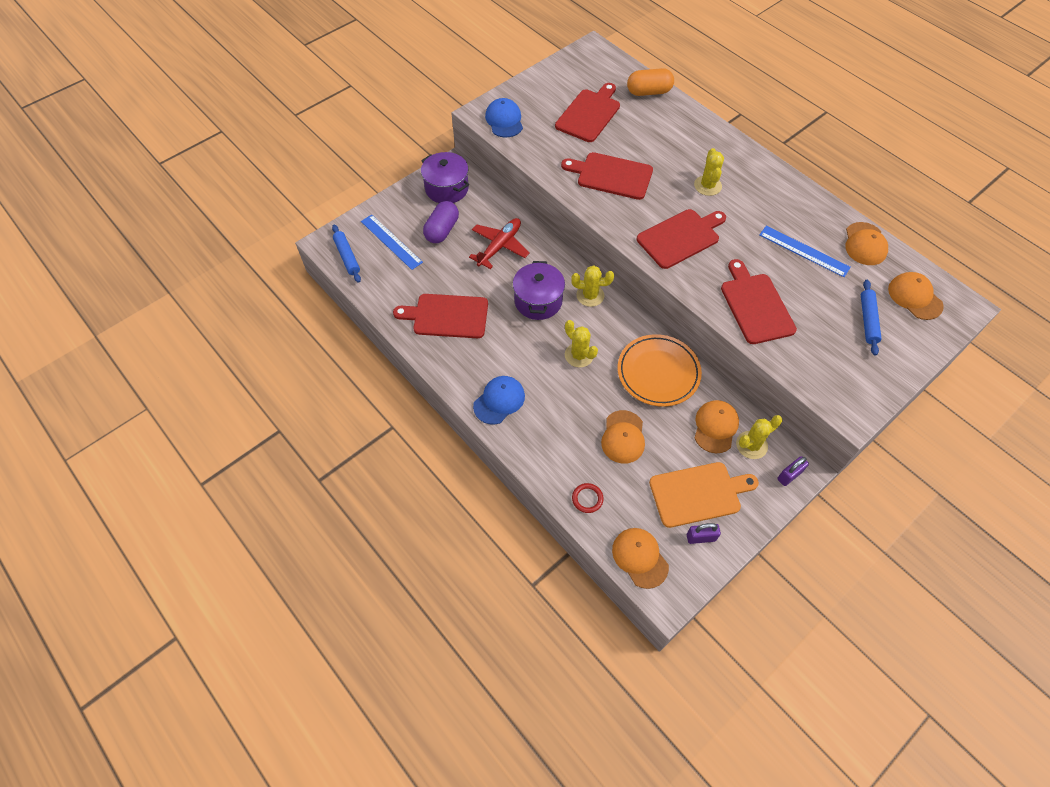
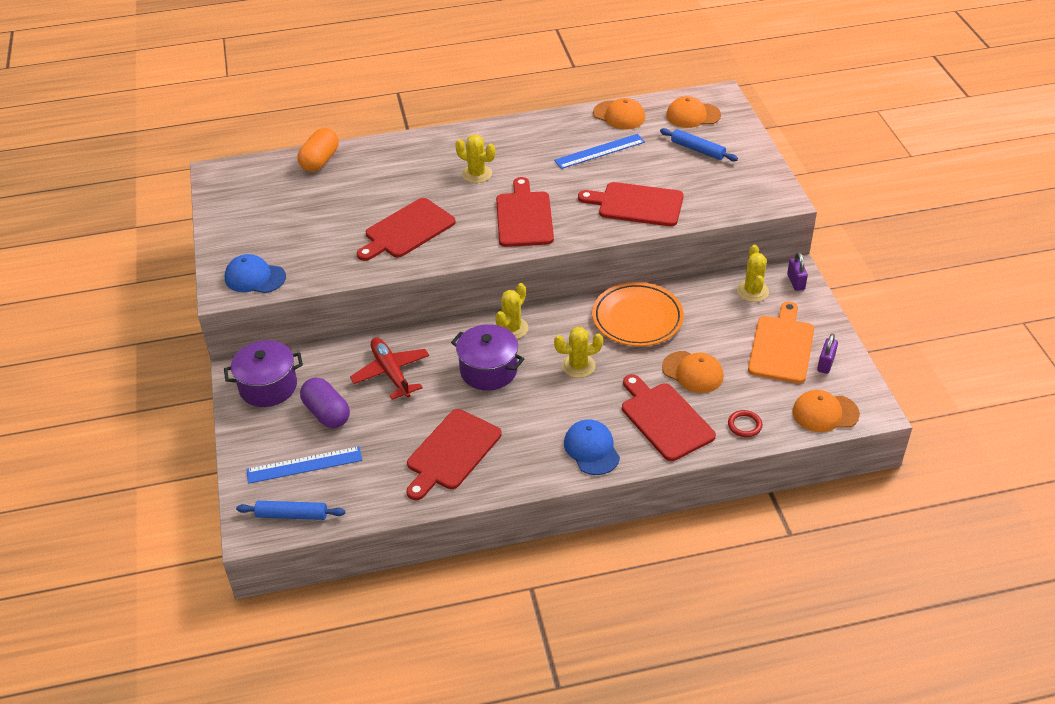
camera: 60 degrees left, 15 degrees down
red cutting board [555,83,620,142] -> red cutting board moved to [622,374,716,461]
orange cap [695,400,739,453] -> none

